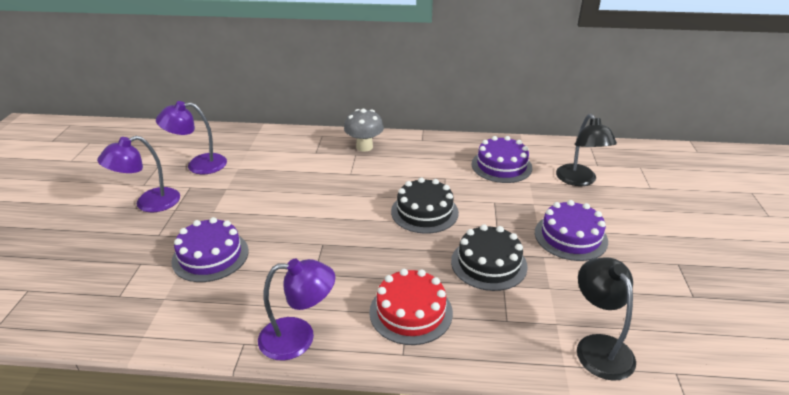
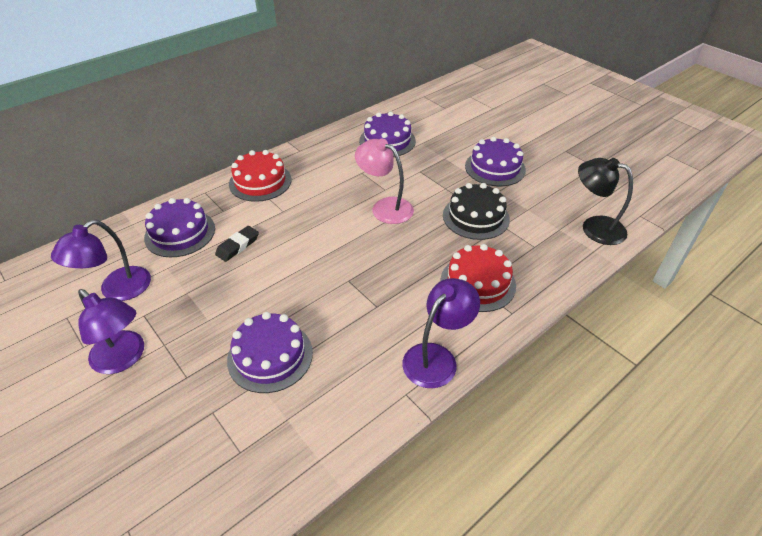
camera: 45 degrees left, 10 degrees up
purple lamp [97,136,180,212] -> purple lamp turned 60 degrees counterclockwise [78,289,144,374]
grey mushroom [344,109,384,152] -> red cake [229,150,291,202]
black cake [391,177,459,234] -> pink lamp [355,139,414,224]
black lamp [556,114,617,186] -> none
none -> purple cake [144,198,215,257]
none -> black eraser [215,226,259,262]

